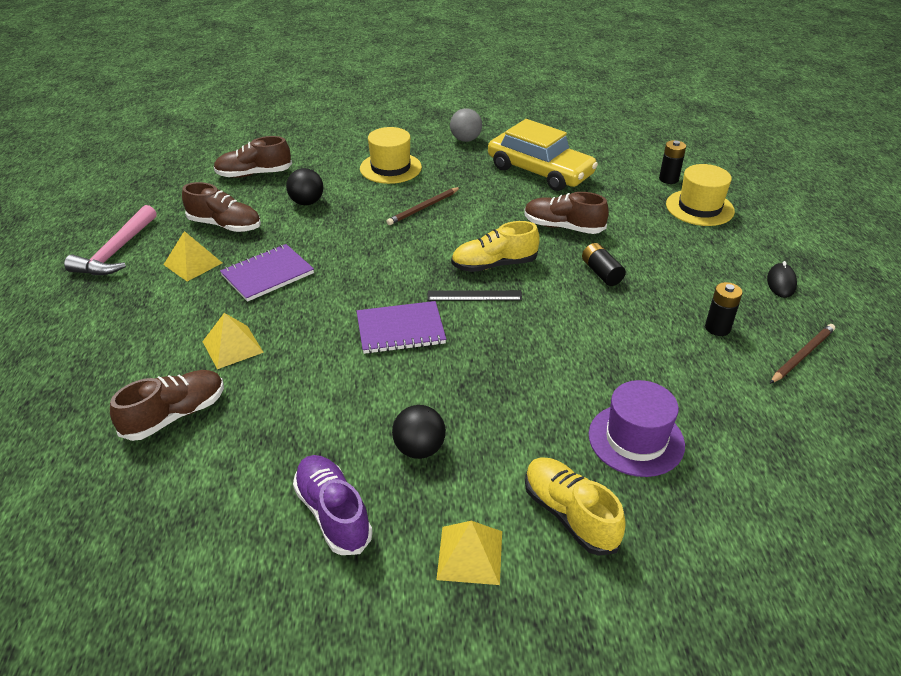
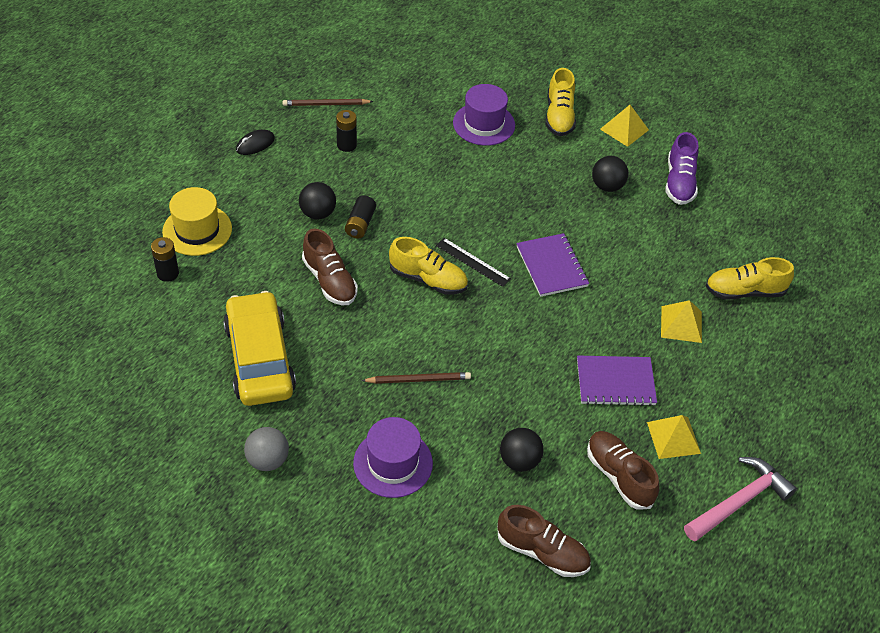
camera: 145 degrees left, 10 degrees up
brown shoe [110,370,224,441] -> yellow shoe [706,257,794,300]
purple notebook [357,301,446,354] -> purple notebook turned 45 degrees clockwise [516,233,589,297]
yellow hat [360,127,422,184] -> purple hat [353,417,433,498]
none -> black ball [299,182,336,220]

